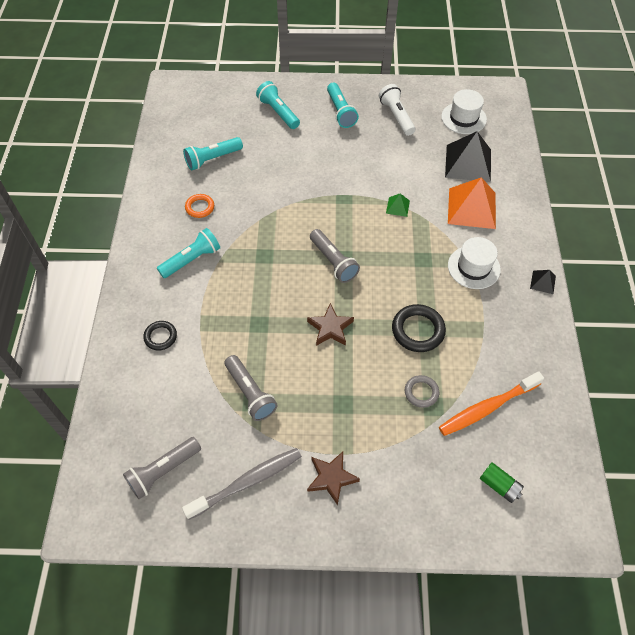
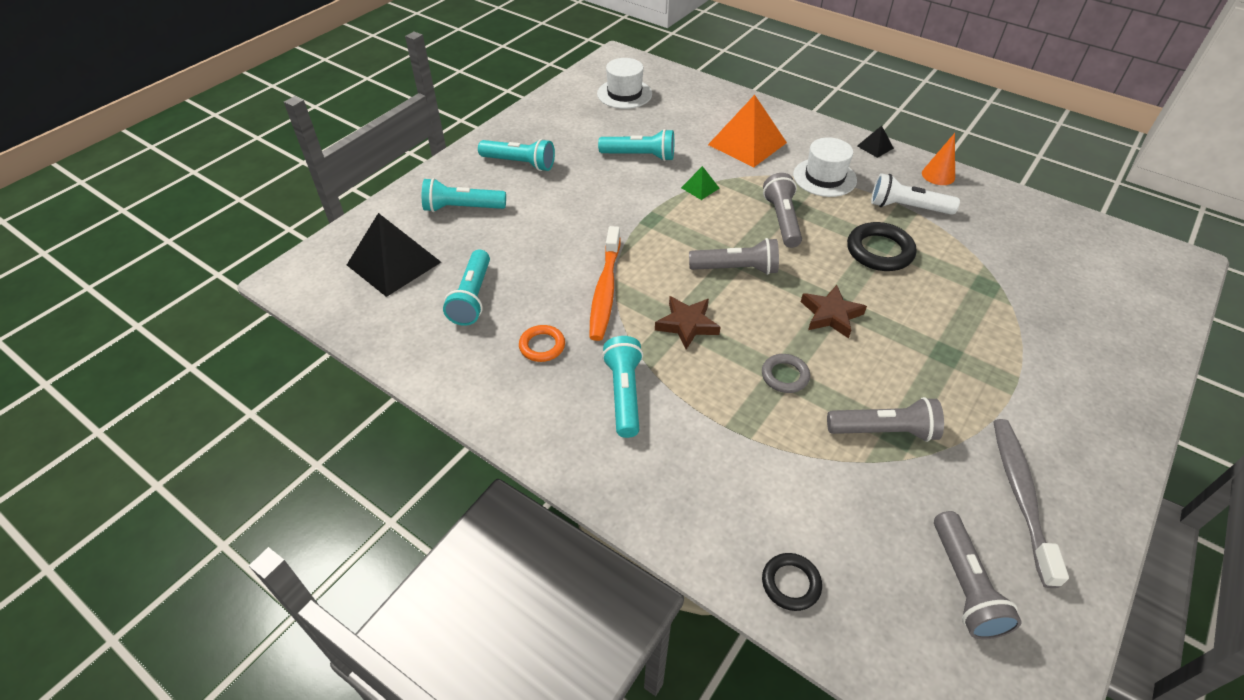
camera: 55 degrees left, 10 degrees down
black ring [143,321,177,351] -> black ring moved to [762,553,822,611]
brown star [307,452,360,506] -> brown star moved to [655,296,720,350]
white flashlight [379,84,415,136] -> white flashlight moved to [871,173,960,215]
grey ring [405,375,439,408] -> grey ring moved to [762,354,810,393]
orange toothbrush [439,371,544,436] -> orange toothbrush moved to [589,226,620,341]
black pyramid [445,131,491,182] -> black pyramid moved to [347,213,441,297]
green battery [480,462,524,503] -> none
none -> turquoise flashlight [598,129,674,161]
none -> grey flashlight [763,173,802,248]
none -> orange cone [922,133,955,185]

